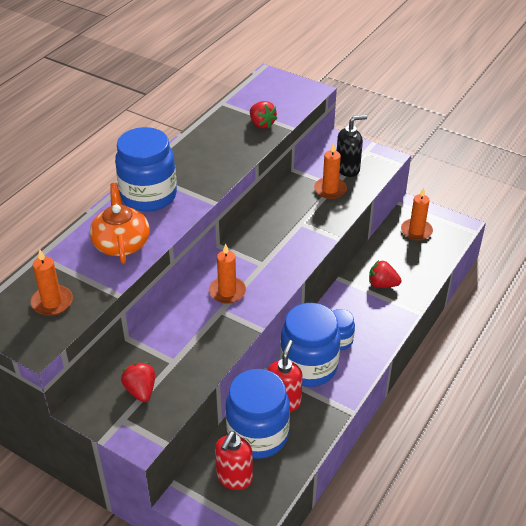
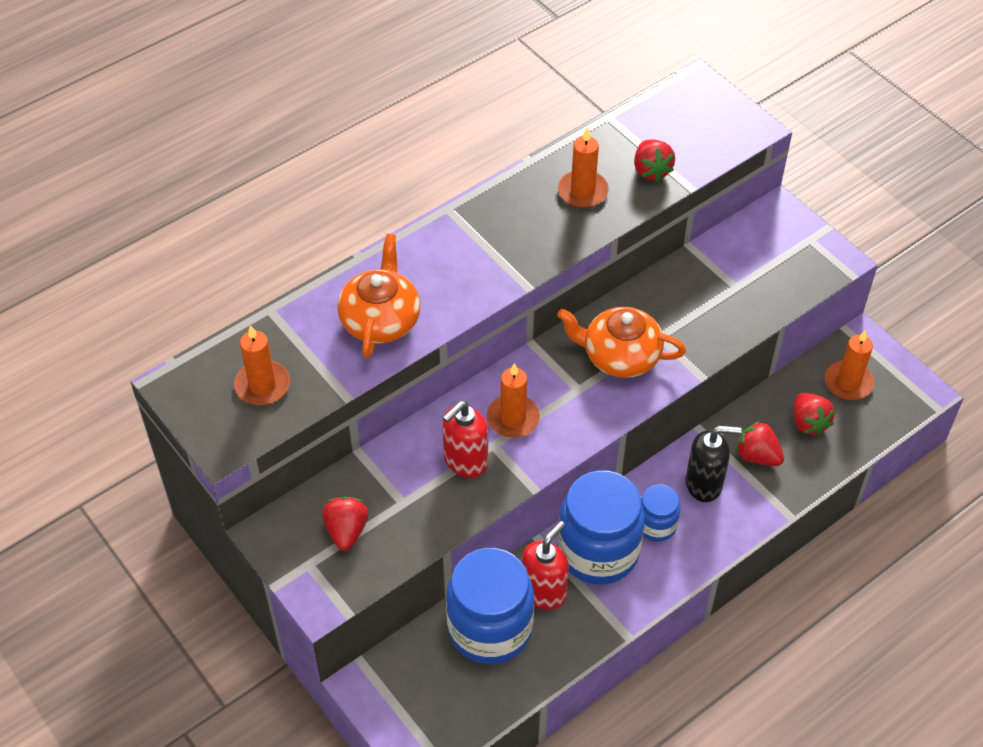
camera: 20 degrees right, 10 degrees up
blue jar [115,127,177,212] -> none
red soap dispenser [215,431,253,490] -> red soap dispenser moved to [442,401,488,478]
orange candle [314,143,347,199] -> orange candle moved to [558,128,609,208]
black soap dispenser [337,115,367,177] -> black soap dispenser moved to [686,426,742,502]
none -> orange teapot [557,307,686,378]
none -> red strawberry [794,393,835,436]

